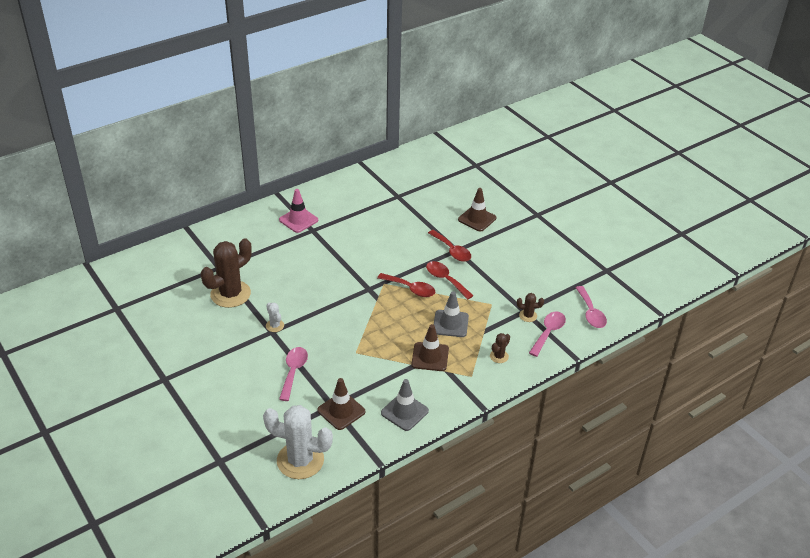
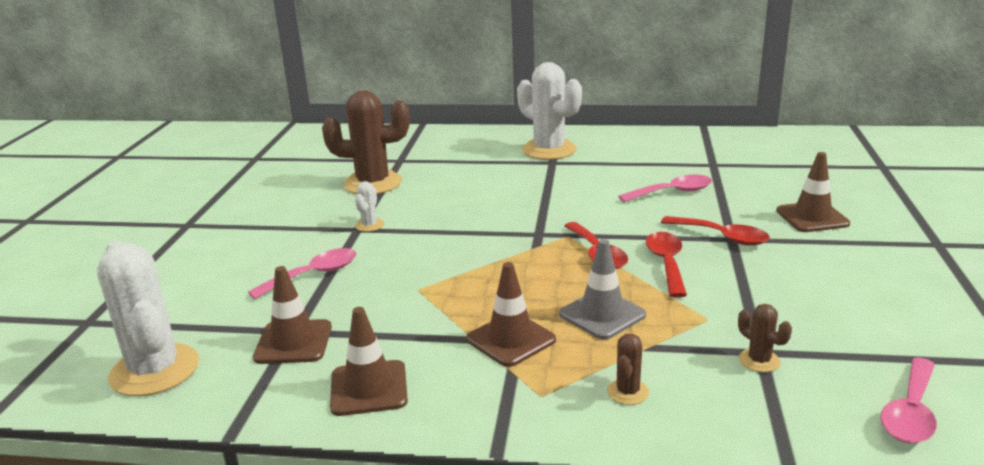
camera: 45 degrees right, 15 degrees down
pink traffic cone [279,189,318,233] -> white cactus [517,62,582,160]
grey traffic cone [381,379,429,431] -> brown traffic cone [330,307,408,416]
red spoon [428,230,471,262] -> red spoon turned 60 degrees counterclockwise [661,216,770,246]
brown cactus [490,333,510,363] -> brown cactus turned 60 degrees counterclockwise [607,334,649,405]
pink spoon [529,312,566,357] -> pink spoon moved to [618,175,712,202]

